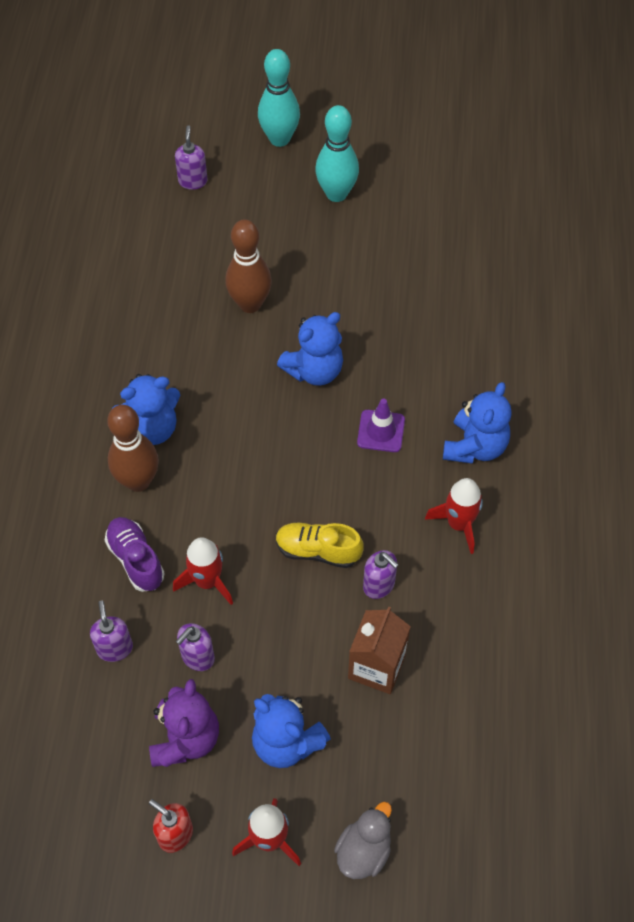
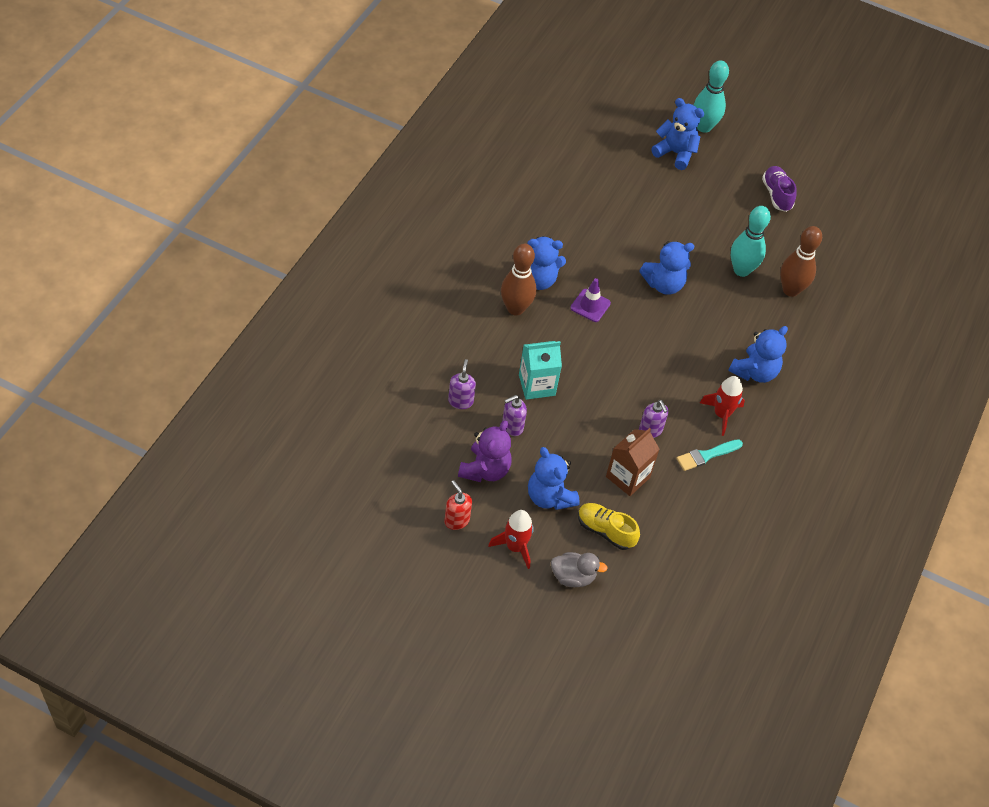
camera: 15 degrees right, 5 degrees down
purple shoe [105,517,165,592] -> purple shoe moved to [762,166,797,212]
red rocket [173,537,233,605] -> turquoise carton [519,341,562,400]
purple soap dispenser [175,125,208,190] -> none
brown bowling pin [225,219,272,313] -> brown bowling pin moved to [780,226,822,297]
yellow shoe [276,522,364,568] -> yellow shoe moved to [578,503,640,550]
turquoise bowling pin [315,105,359,202] -> turquoise bowling pin moved to [731,206,771,277]
grey duck [334,802,392,879] -> grey duck turned 45 degrees clockwise [551,552,608,587]
purple traffic cone [357,399,405,452] -> purple traffic cone moved to [570,278,611,322]
none -> blue teddy bear [651,98,704,170]
none -> turquoise brush [676,439,743,471]

